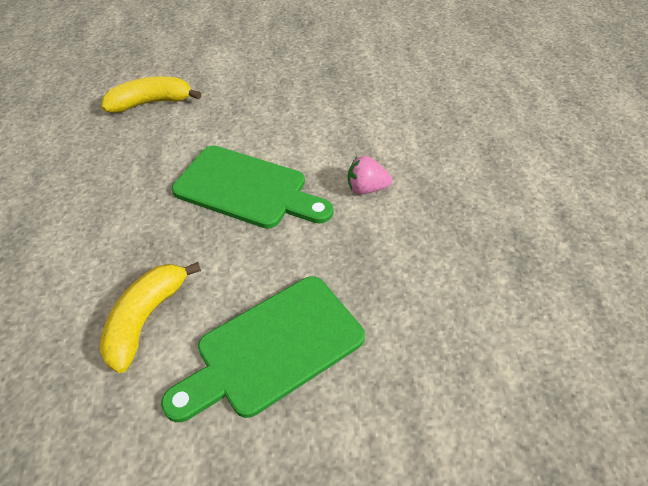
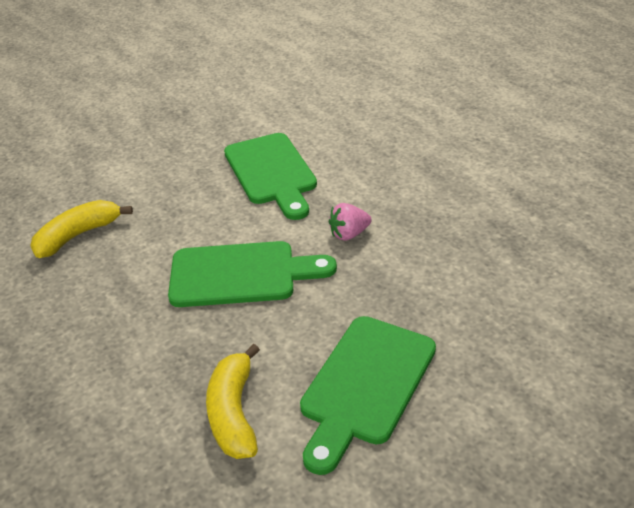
camera: 25 degrees left, 10 degrees down
none -> green cutting board [224,133,317,220]

